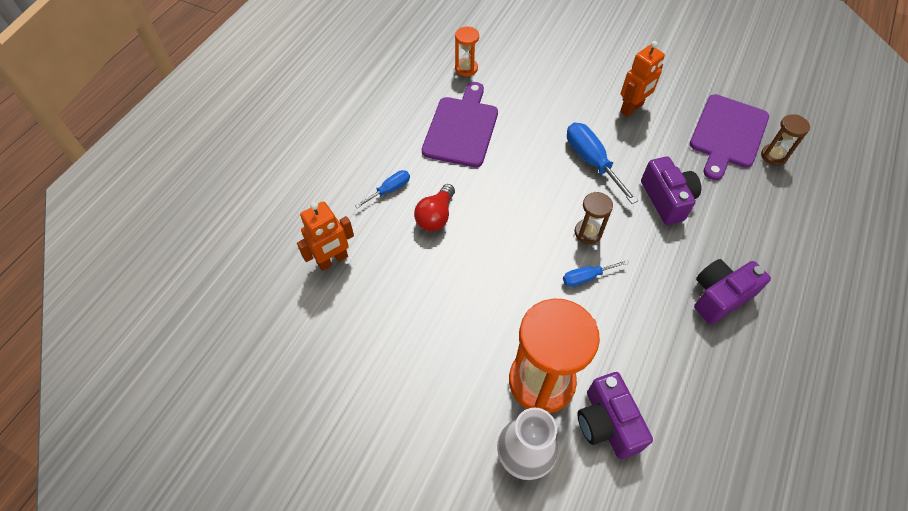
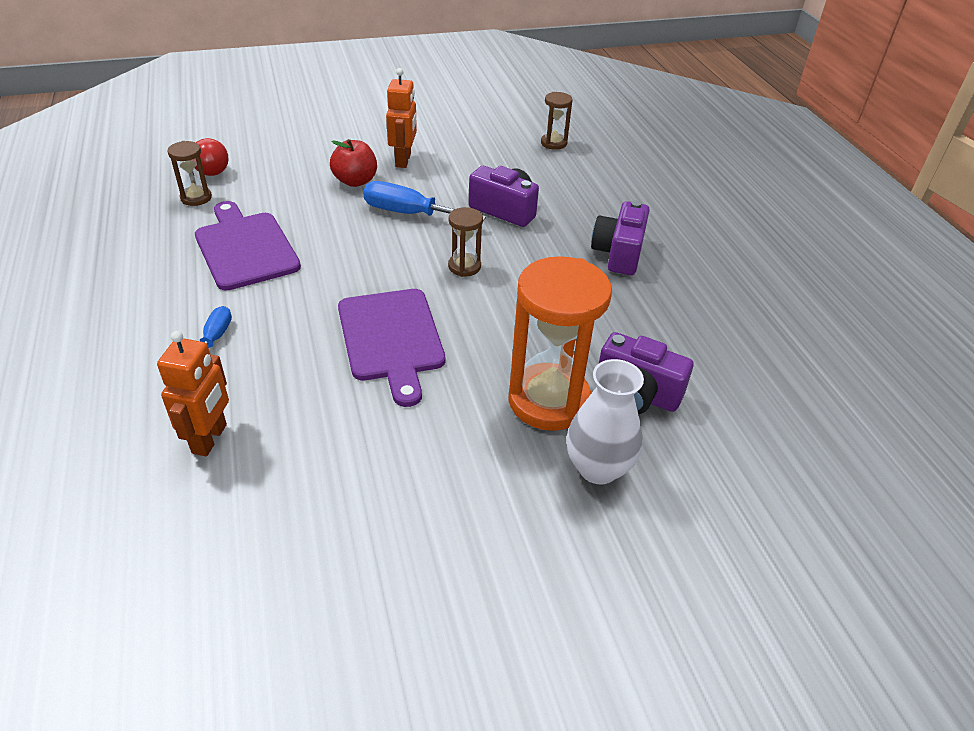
camera: 45 degrees left, 15 degrees down
red light bulb [414,184,455,231] -> red light bulb moved to [195,138,228,176]
orange hourglass [455,27,479,76] -> brown hourglass [167,141,212,206]
blue screwdriver [563,260,629,287] -> none
purple cutting board [690,94,769,180] -> purple cutting board moved to [338,289,445,407]
none -> red apple [330,139,377,187]

